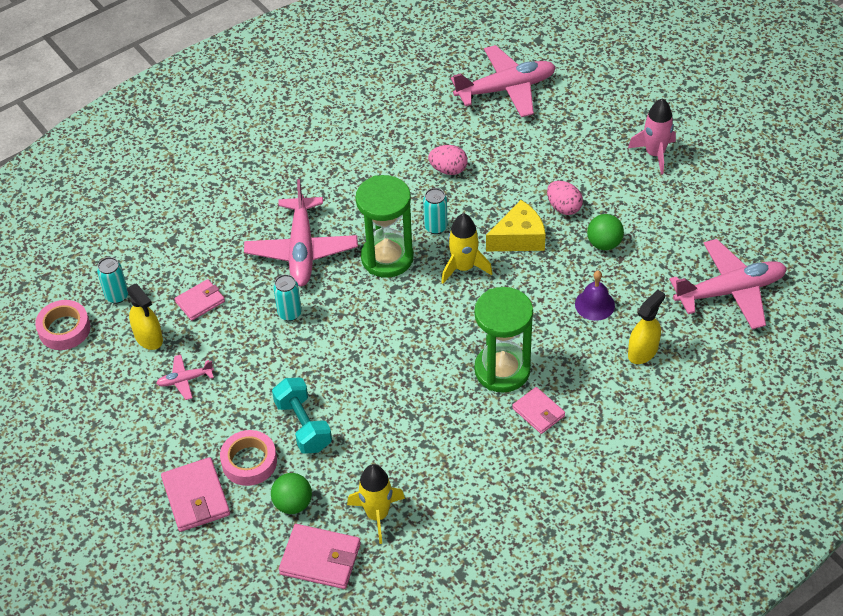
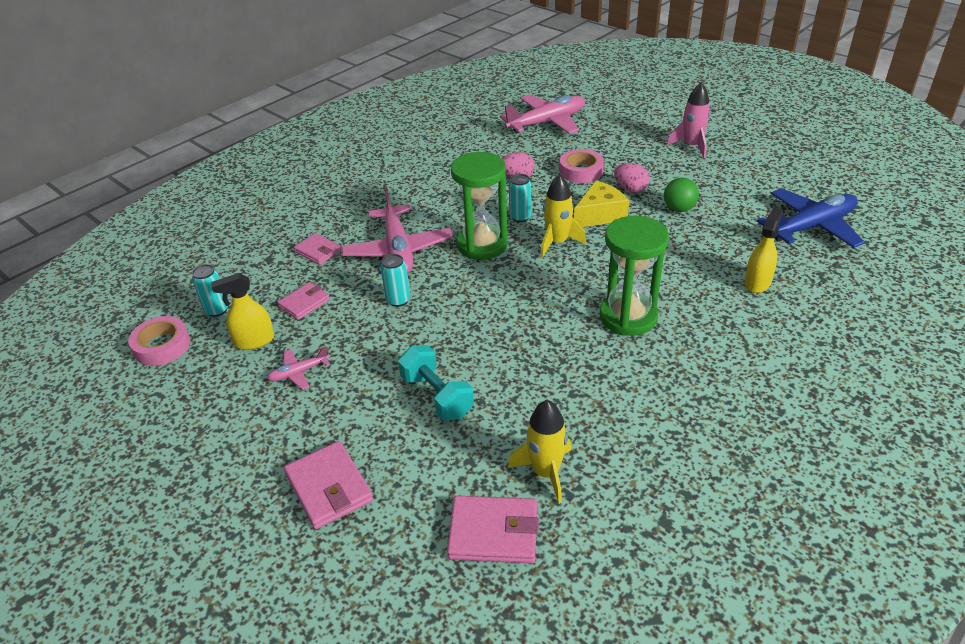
camera: 10 degrees left, 10 degrees down
yellow spray bottle [127,284,163,350] -> yellow spray bottle turned 120 degrees clockwise [211,273,274,350]
pink tape [220,430,277,486] -> pink tape moved to [559,149,604,183]
green ball [271,473,312,514] -> none
pink wallet [512,387,565,434] -> pink wallet moved to [294,233,341,265]
purple bell [575,270,615,321] -> none
pink plane [669,239,787,330] -> blue plane [757,188,865,248]

